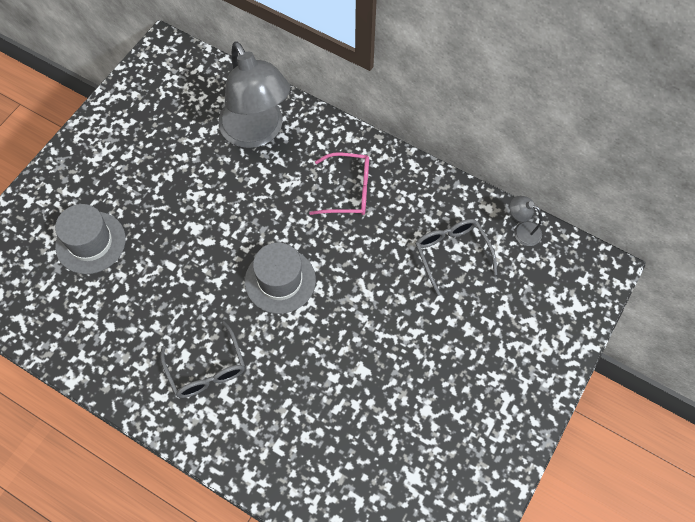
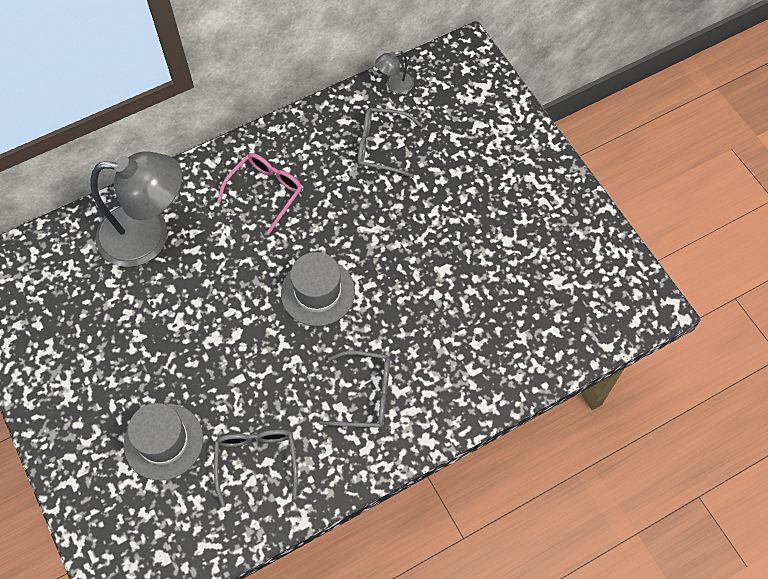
camera: 60 degrees left, 0 degrees up
none -> grey glasses [214,429,298,508]

